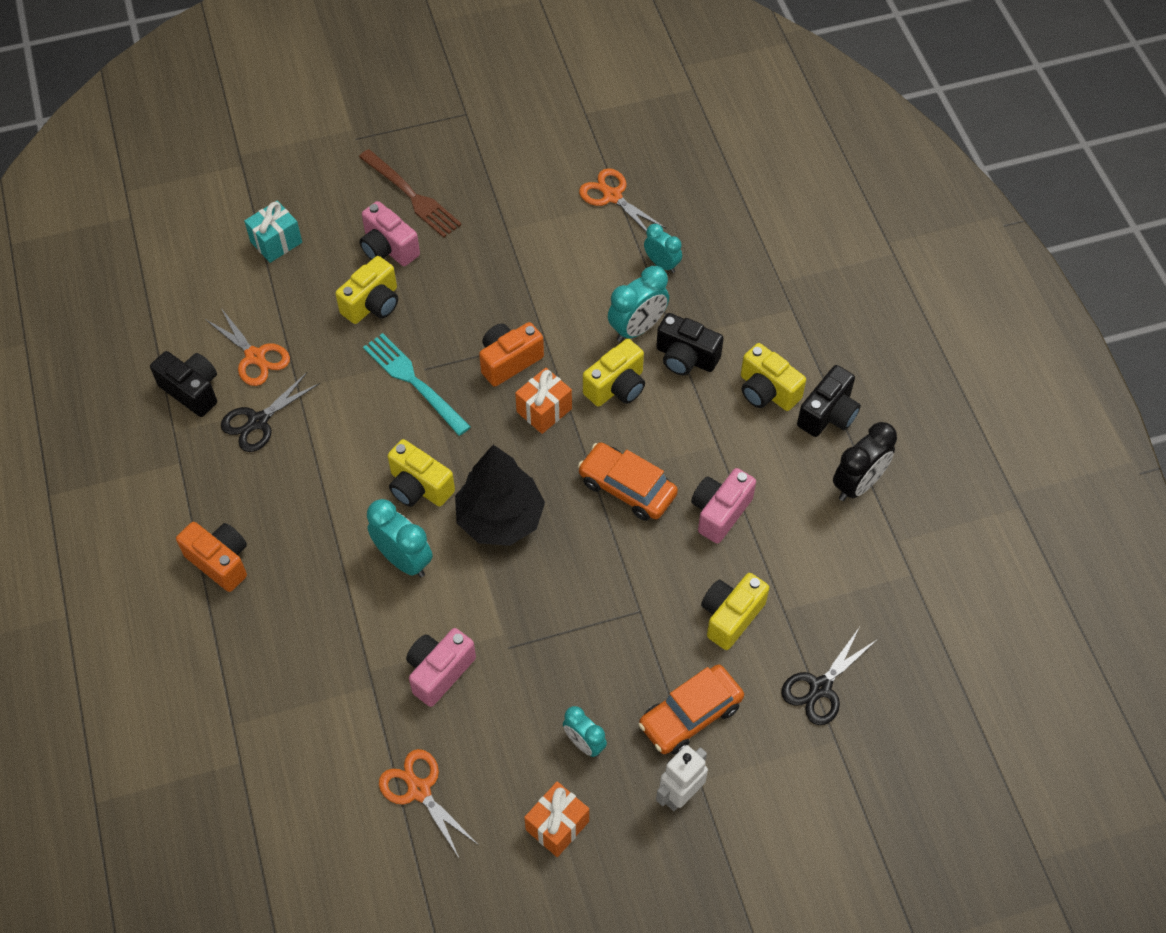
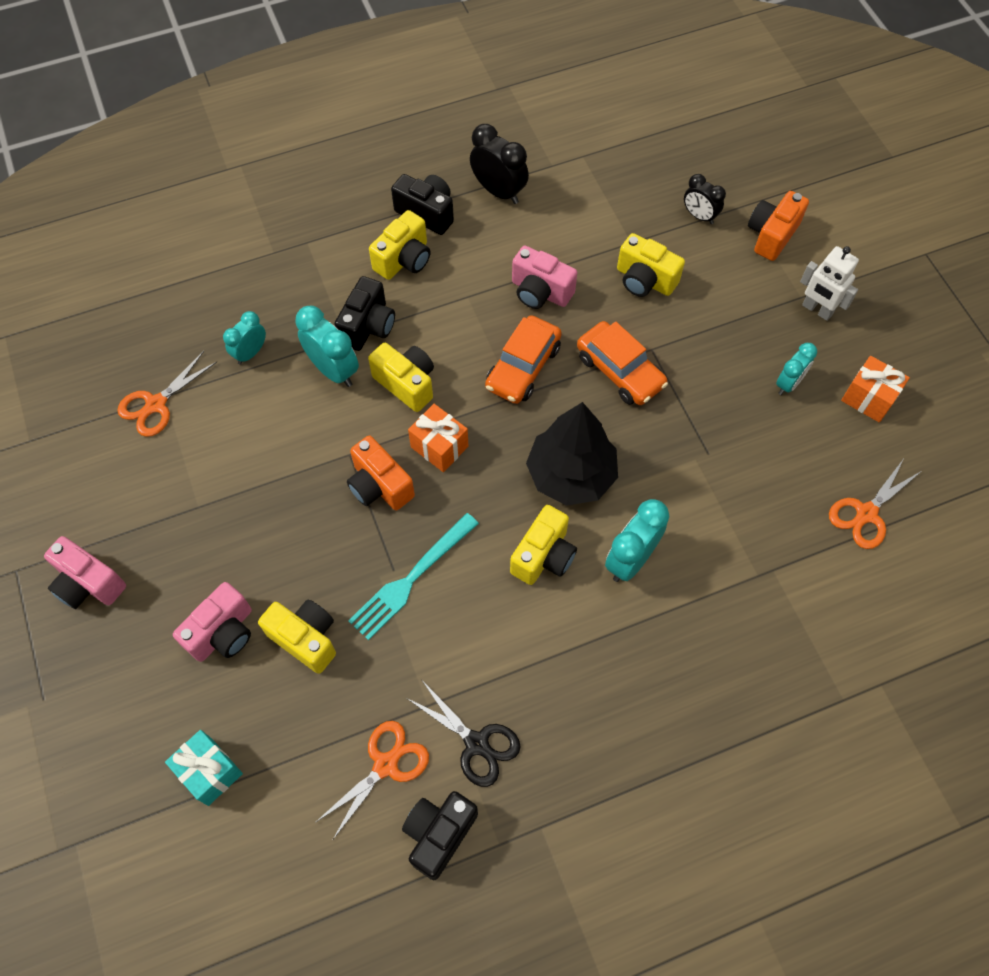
camera: 95 degrees left, 5 degrees up
orange camera [176,522,247,592] -> orange camera moved to [748,191,809,261]
brown fork [359,149,462,238] -> none
pink camera [406,628,476,707] -> pink camera moved to [44,536,126,609]
orange car [638,664,744,754] -> orange car moved to [577,321,668,405]
black scissors [781,628,878,725] -> black clock [684,174,726,224]

